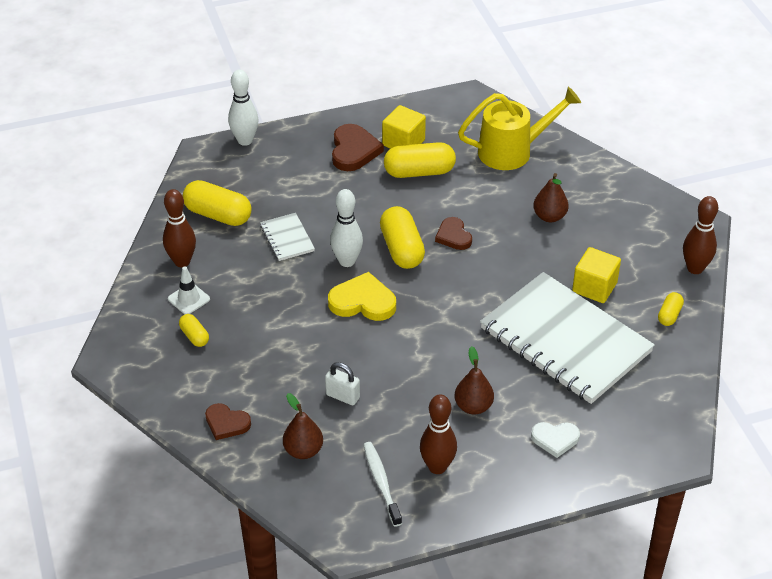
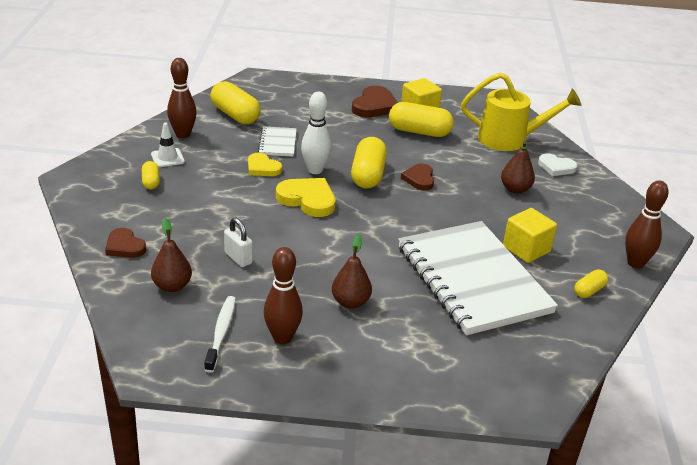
camera: 20 degrees right, 10 degrees down
white bowling pin [228,69,259,146] -> none
white heart [531,422,580,458] -> white heart moved to [538,153,577,176]
none -> yellow heart [248,153,282,176]

